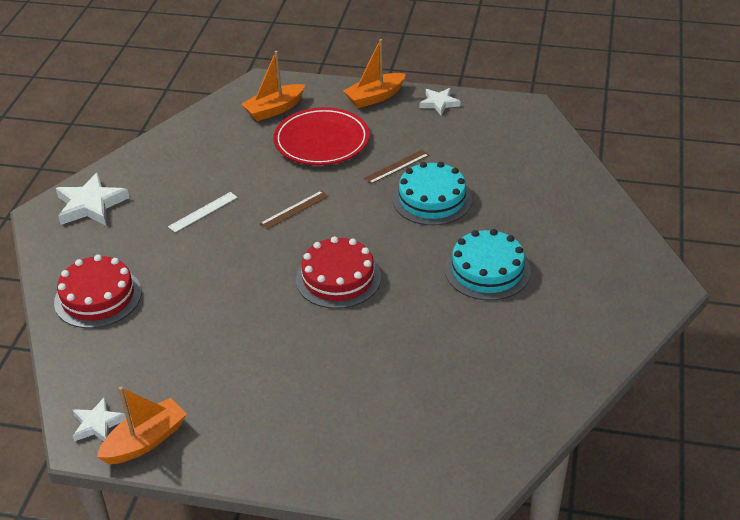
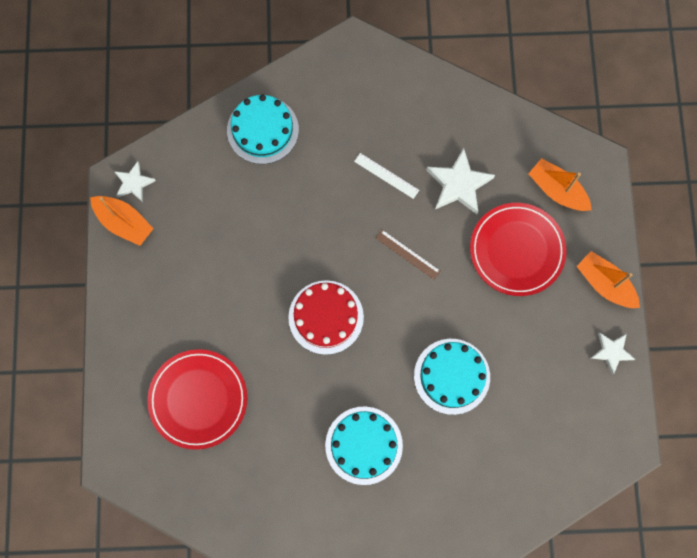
camera: 75 degrees right, 35 degrees up
red cake [54,255,142,328] -> turquoise cake [227,95,299,164]
white star [56,172,129,225] -> white star moved to [427,148,495,214]
brown ruler [364,150,429,184] -> none
none -> red plate [147,349,247,450]

